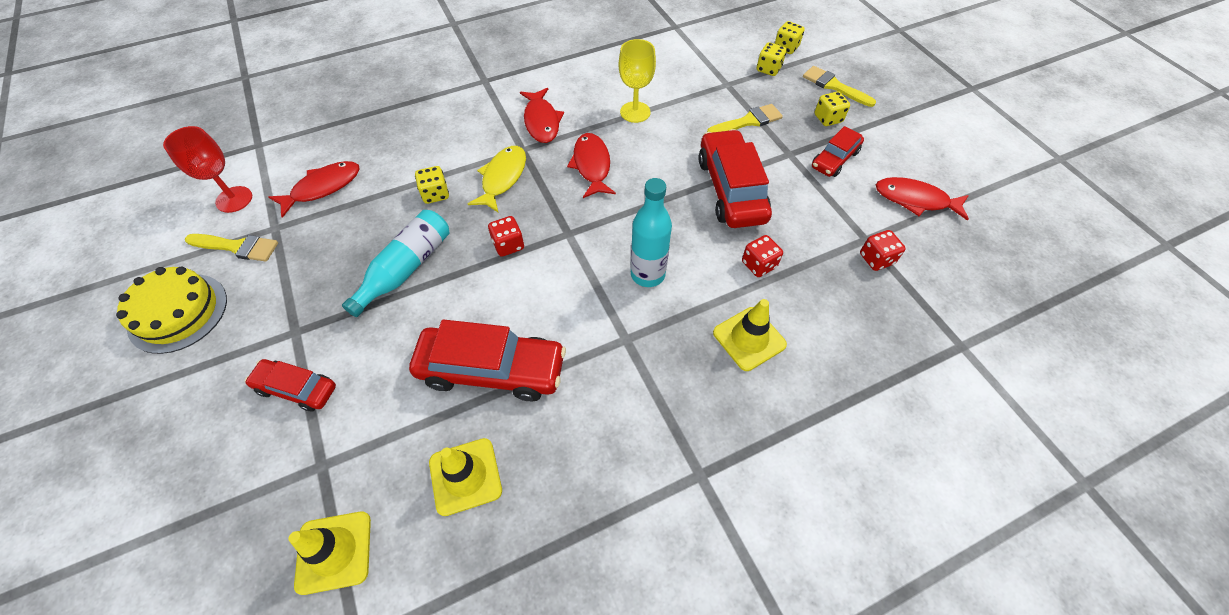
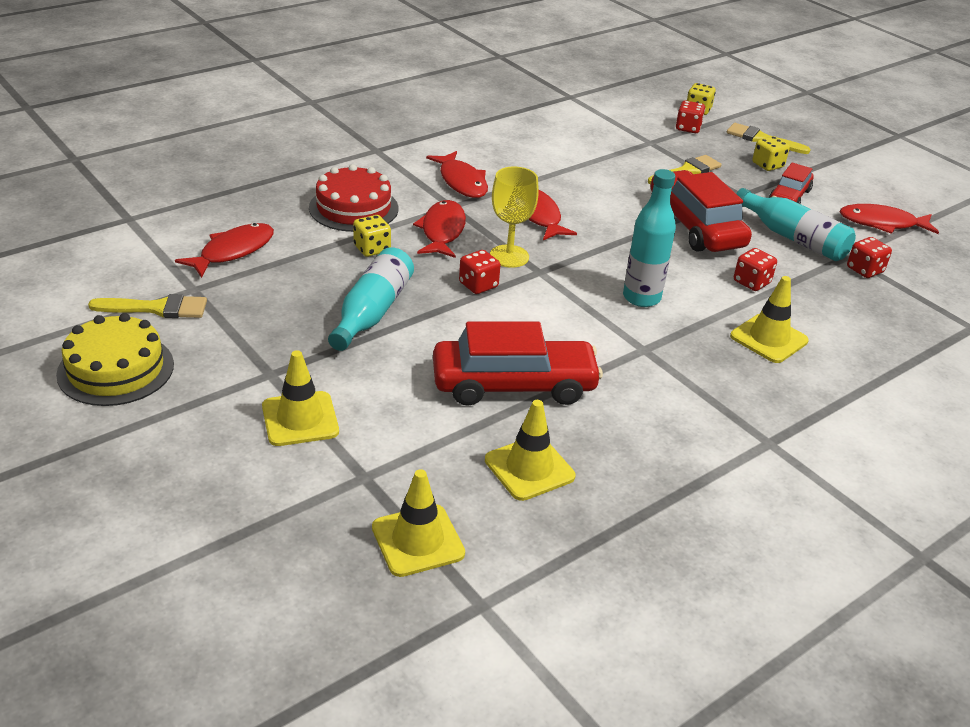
camera: 15 degrees left, 20 degrees down
red goblet [163,126,252,213] -> none
red car [245,359,336,412] -> yellow traffic cone [262,350,339,446]
yellow fish [468,146,526,213] -> red fish [413,200,466,258]
yellow goblet [619,39,656,123] -> yellow goblet moved to [490,167,539,268]
yellow dice [757,42,787,76] -> red dice [676,101,705,133]
none -> red cake [309,164,398,232]
none -> turquoise bottle [736,188,856,261]

